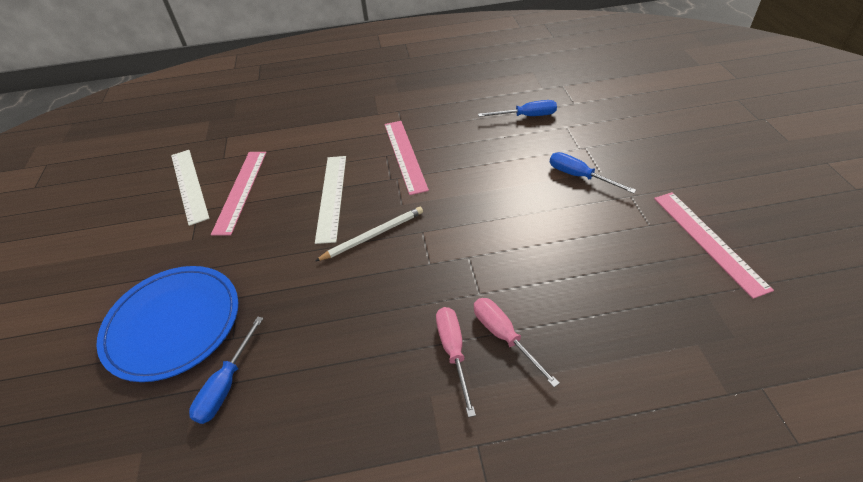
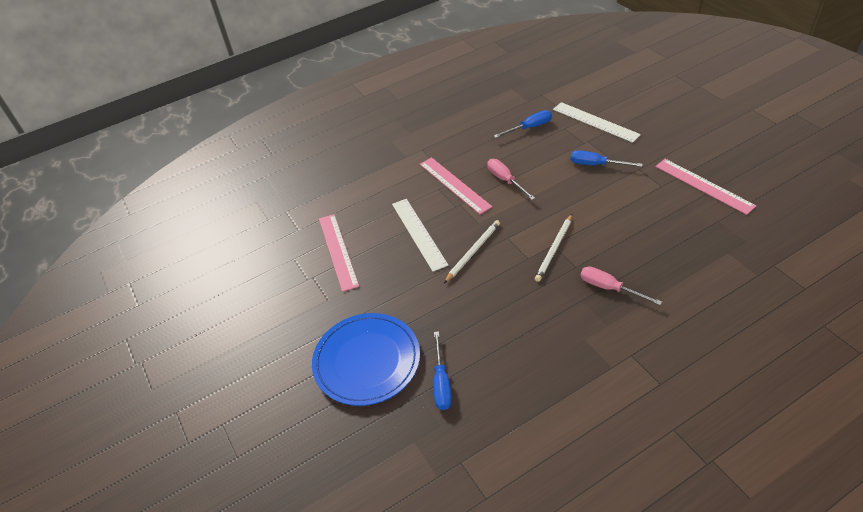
camera: 20 degrees left, 0 degrees up
white ruler [171,150,210,226] -> white ruler moved to [553,102,641,143]
pink screwdriver [436,307,476,417] -> pink screwdriver moved to [487,159,535,200]
none -> white pencil [535,214,572,282]

